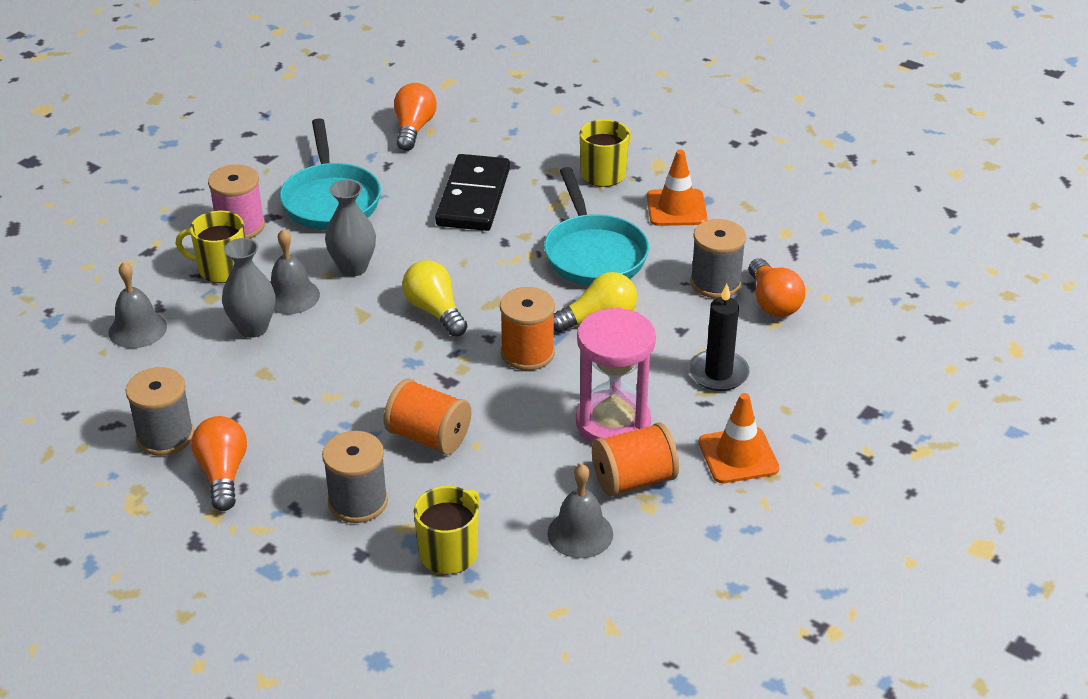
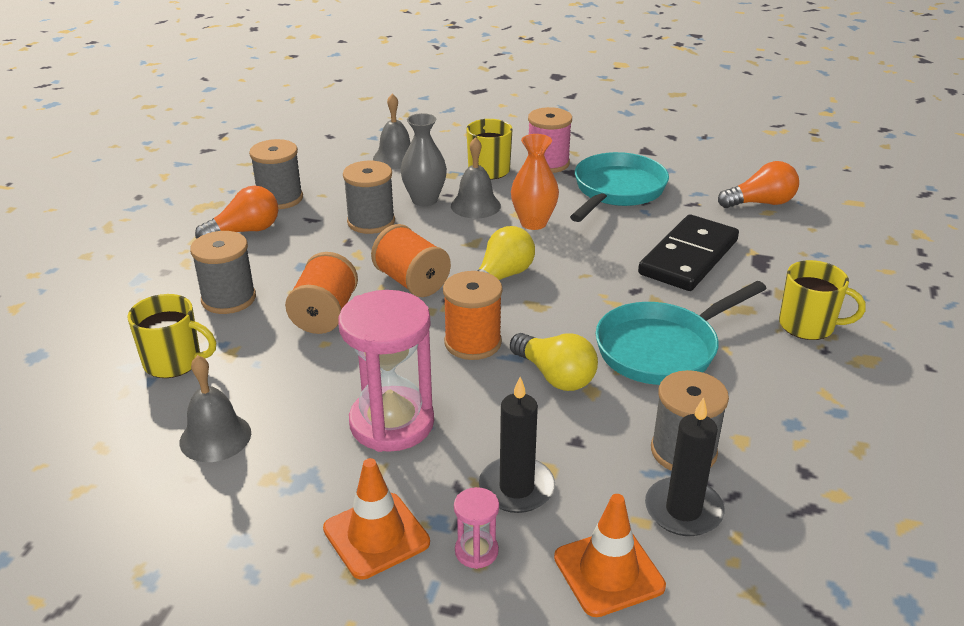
camera: 70 degrees right, 5 degrees down
turquoise pan [280,118,381,230] -> turquoise pan turned 150 degrees clockwise [570,152,669,222]
grey vase [325,180,376,276] -> orange vase [511,134,559,230]
black domino [435,154,510,231] -> black domino turned 45 degrees counterclockwise [638,214,739,291]
orange spool [592,422,679,497] -> orange spool moved to [371,224,451,297]
orange traffic cone [647,150,708,226] -> orange traffic cone moved to [554,494,666,617]
orange light bulb [749,258,806,317] -> black candle [645,397,725,536]
none -> grey spool [343,161,395,234]
none -> pink hourglass [454,487,499,569]

